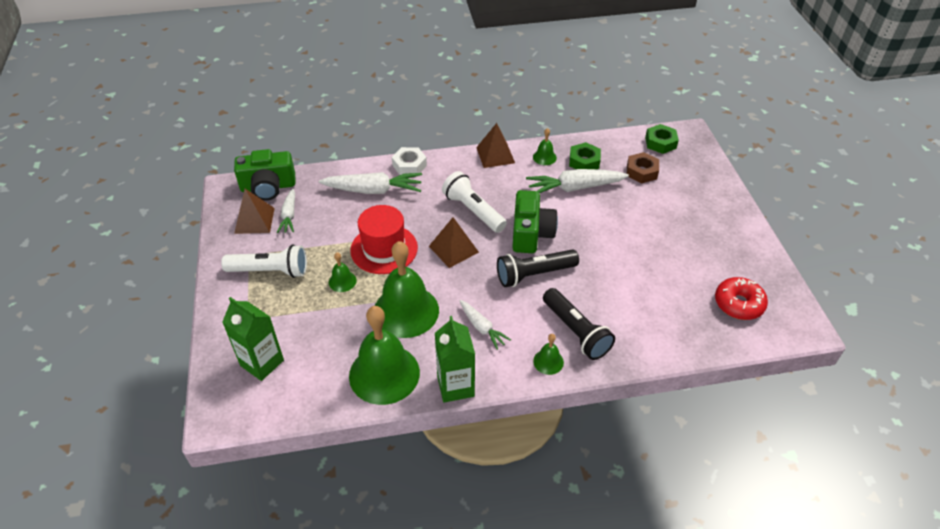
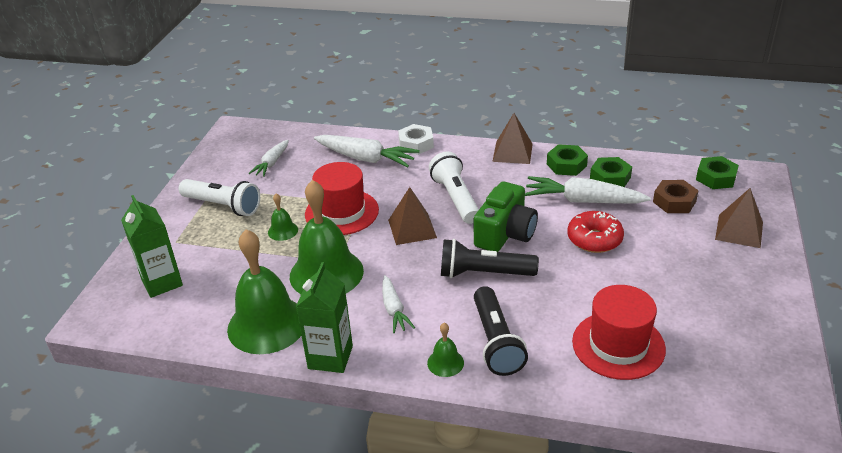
camera: 25 degrees right, 10 degrees down
green camera [234,149,296,201] -> none
brown pyramid [234,189,275,234] -> brown pyramid moved to [715,188,763,248]
green bell [533,128,557,165] -> green nut [547,144,588,176]
red donut [715,277,768,320] -> red donut moved to [567,211,624,253]
none -> red hat [572,285,666,380]

